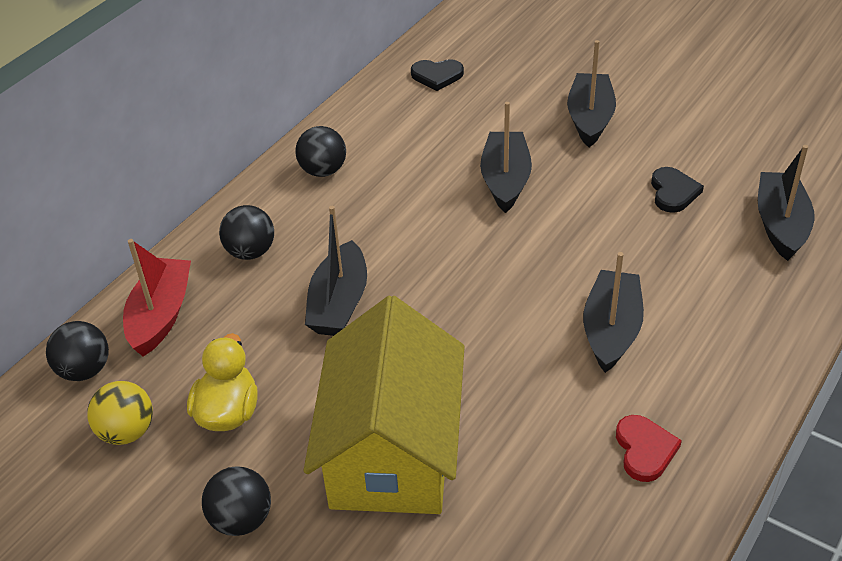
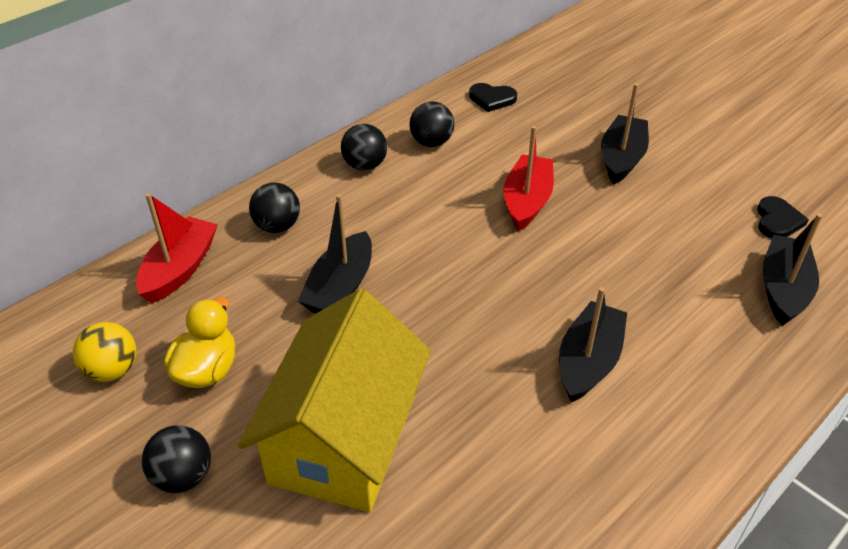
camera: 10 degrees right, 0 degrees up
black ball [46,321,109,381] -> black ball moved to [409,101,454,147]
black boat [480,102,532,213] -> red boat [503,126,554,231]
red heart [616,415,682,482] -> none
black heart [651,167,704,213] -> black heart moved to [757,196,809,238]

